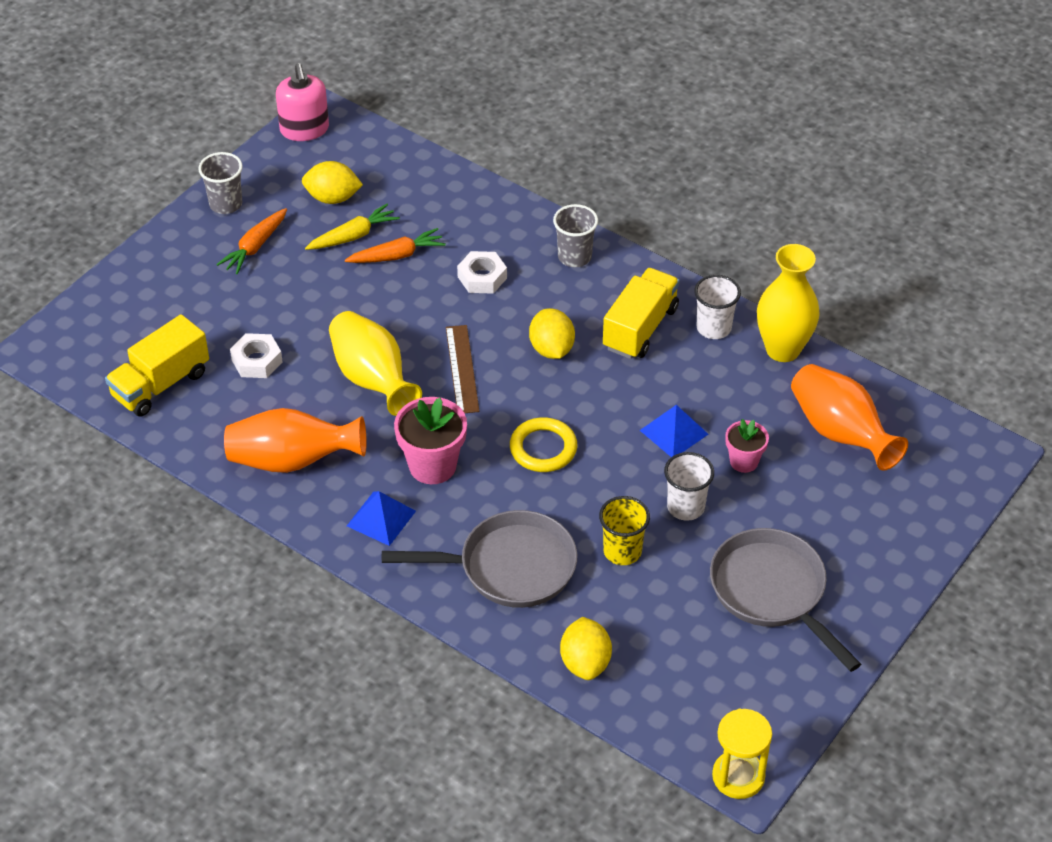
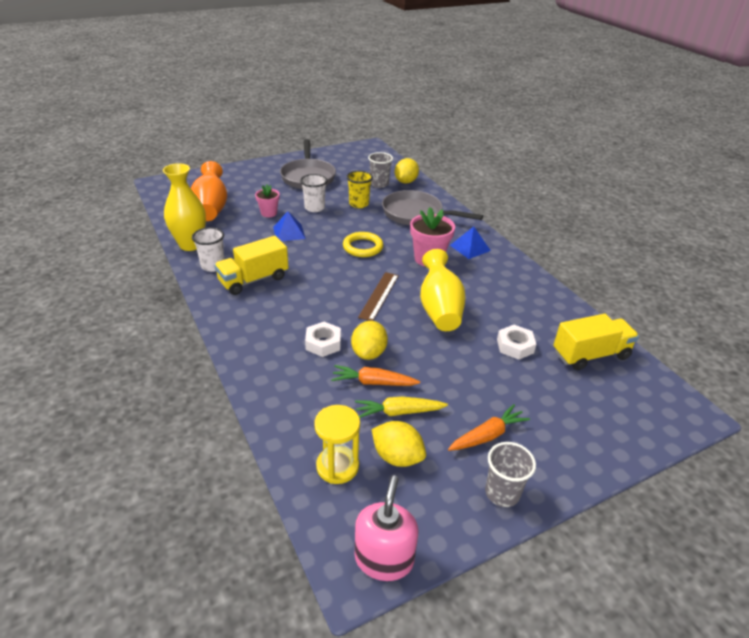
camera: 155 degrees left, 10 degrees down
orange vase [224,408,367,473] -> none
yellow lemon [529,308,575,359] -> yellow lemon moved to [351,321,388,360]
grey cup [553,204,598,267] -> grey cup moved to [368,152,393,188]
yellow hourglass [712,709,772,799] -> yellow hourglass moved to [314,405,360,484]

